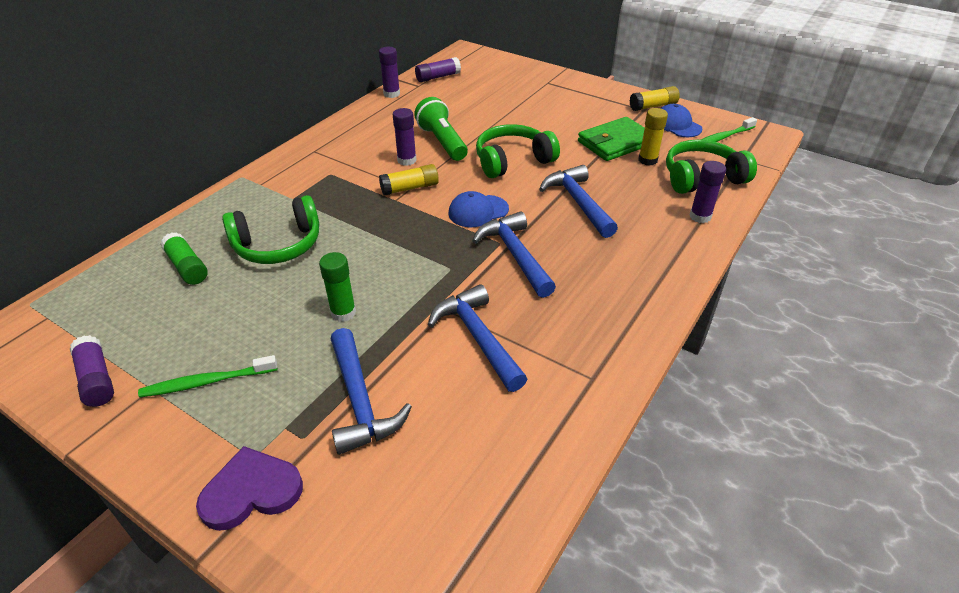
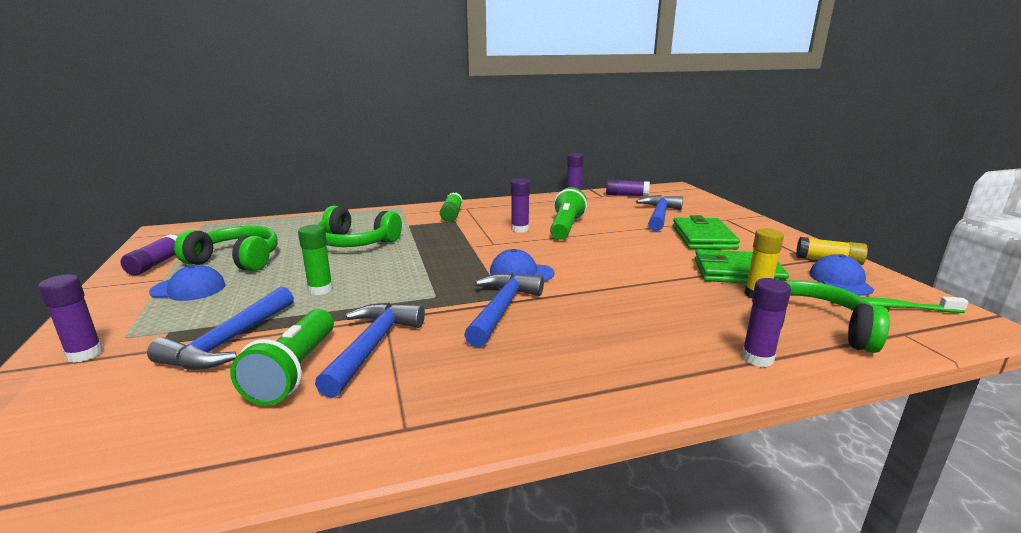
camera: 40 degrees right, 20 degrees down
green toothbrush [138,355,277,398] -> blue cap [149,265,225,301]
green glue stick [161,232,208,285] -> green glue stick moved to [440,192,462,222]
purple heart [196,446,303,531] -> purple glue stick [38,274,103,363]
yellow glue stick [379,164,439,196] -> none
green headphones [476,124,560,178] -> green headphones moved to [174,226,278,271]
blue hammer [539,165,618,238] -> blue hammer moved to [636,195,683,231]
none -> green flashlight [230,309,334,405]
none -> green wallet [673,215,740,250]

